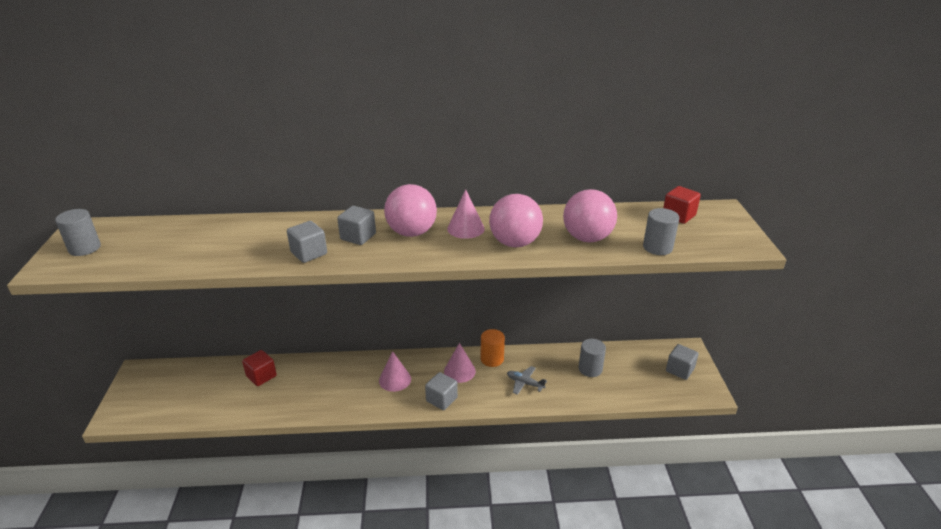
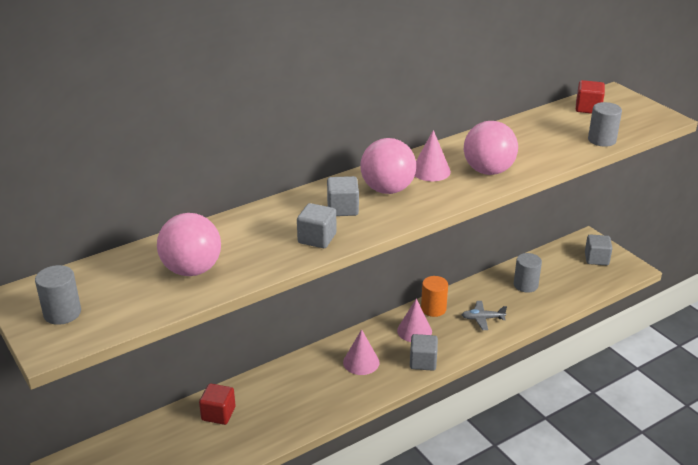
camera: 30 degrees left, 0 degrees up
pink ball [563,189,617,243] -> pink ball moved to [157,213,221,276]

